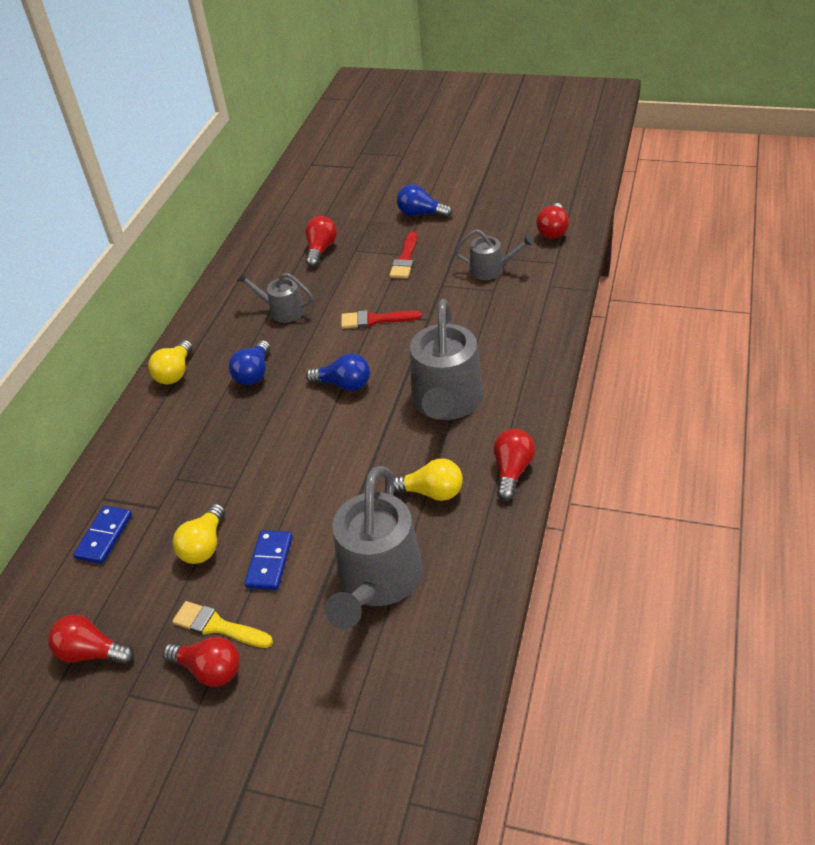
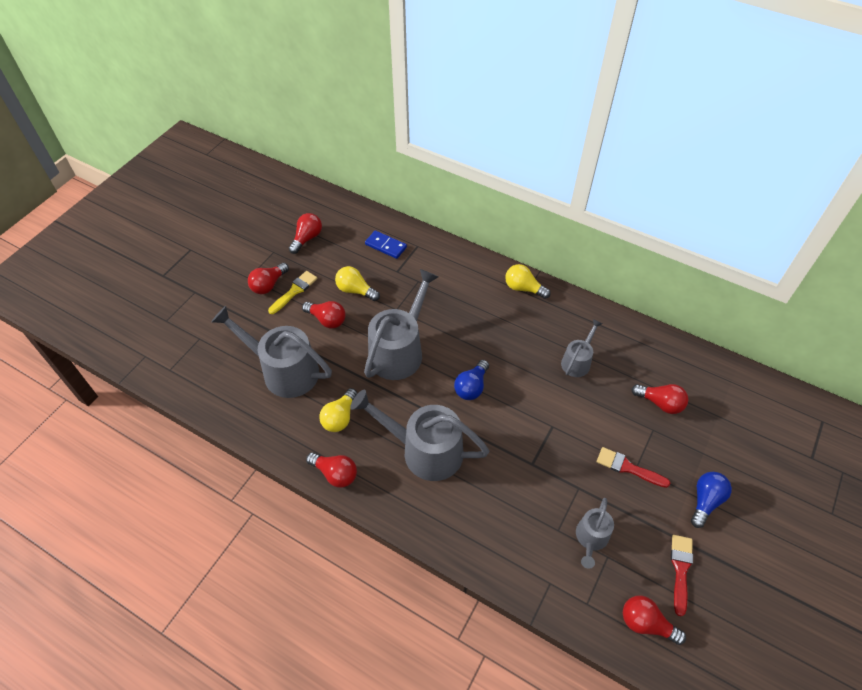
camera: 100 degrees right, 10 degrees up
blue light bulb [229,340,270,385] -> none
blue domino [245,530,293,590] -> red light bulb [302,301,345,329]
red brush [341,310,422,329] -> red brush moved to [671,535,693,617]
none -> grey watering can [364,269,439,380]

